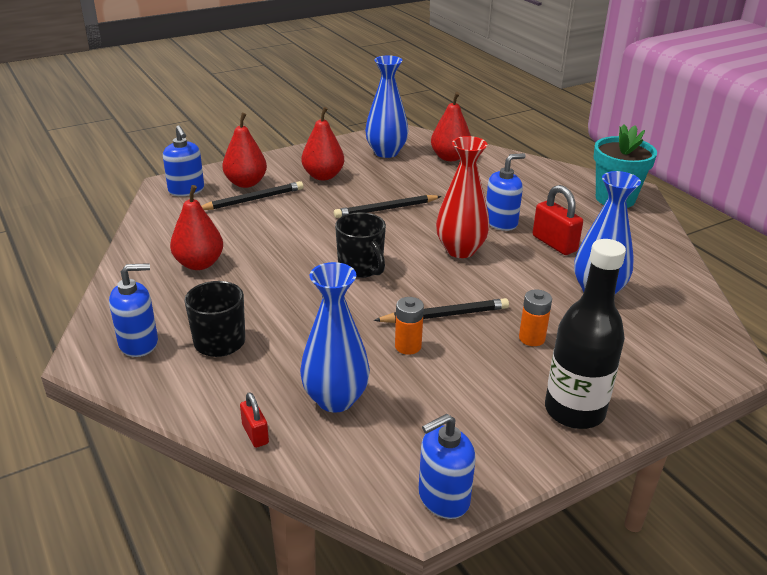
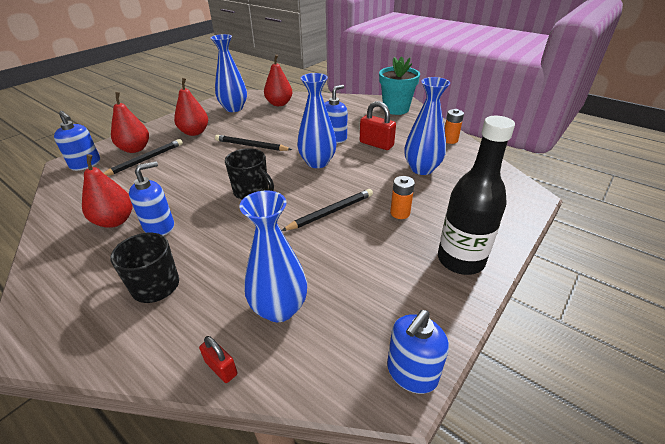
camera: 20 degrees left, 5 degrees up
blue soap dispenser [109,263,158,357] -> blue soap dispenser moved to [129,161,174,236]
black pencil [334,195,442,218] -> black pencil turned 60 degrees clockwise [215,135,292,151]
orange battery [395,297,424,355] -> orange battery moved to [445,109,464,144]
red vase [436,136,490,258] -> blue vase [297,73,337,168]

